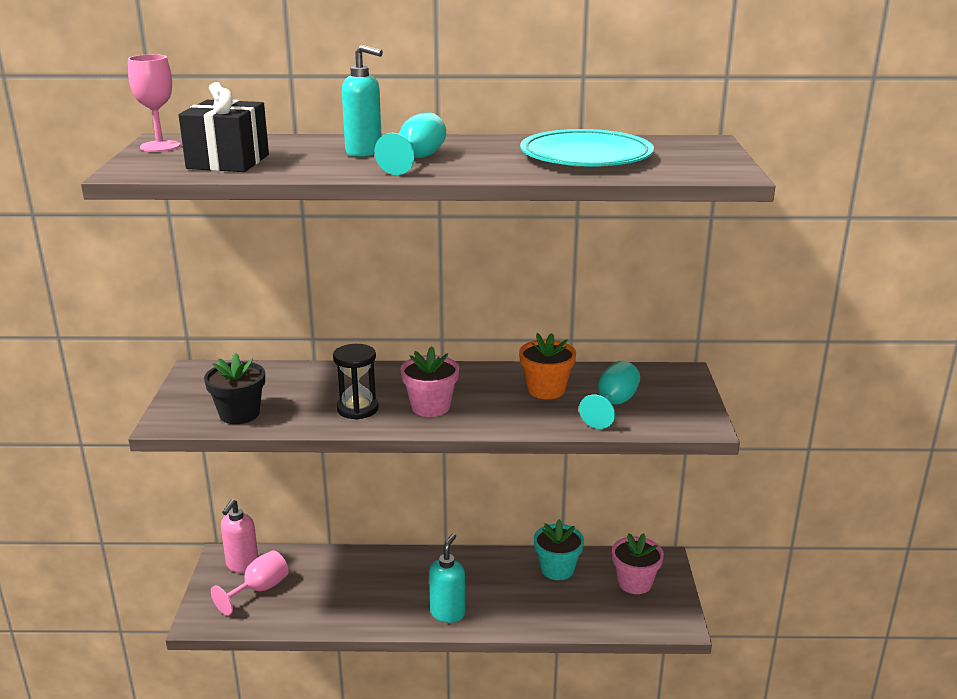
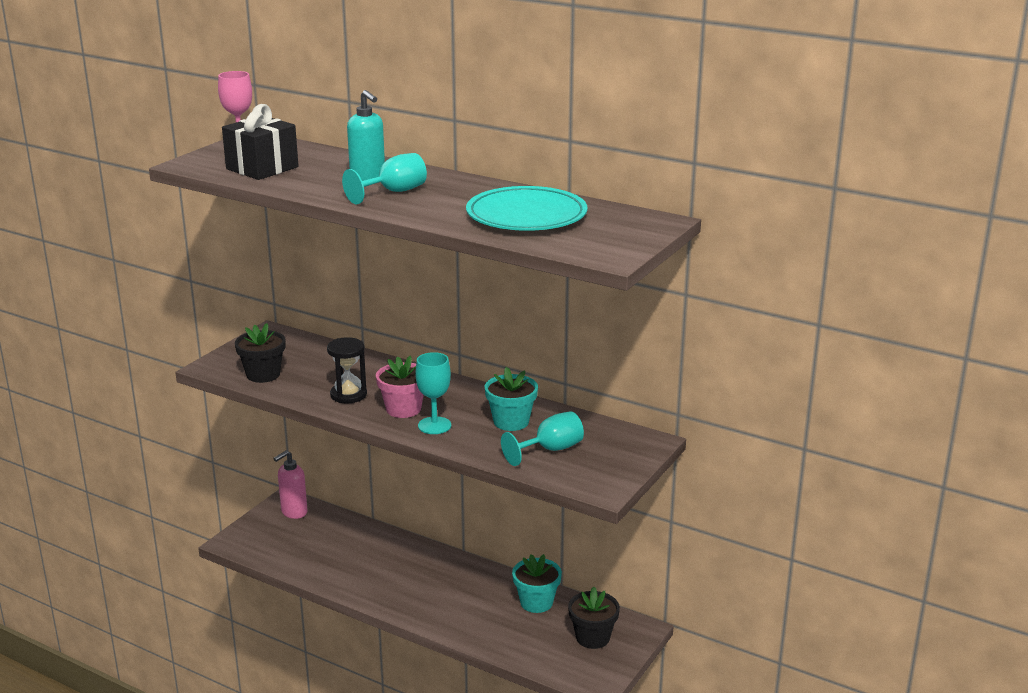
camera: 30 degrees right, 0 degrees up
pink goblet [211,550,289,616] -> none
turquoise soap dispenser [429,533,465,623] -> none
orange flower pot [519,333,576,399] -> turquoise flower pot [485,367,538,431]
pink flower pot [612,533,664,594] -> black flower pot [568,587,620,649]
none -> turquoise goblet [415,352,451,434]

